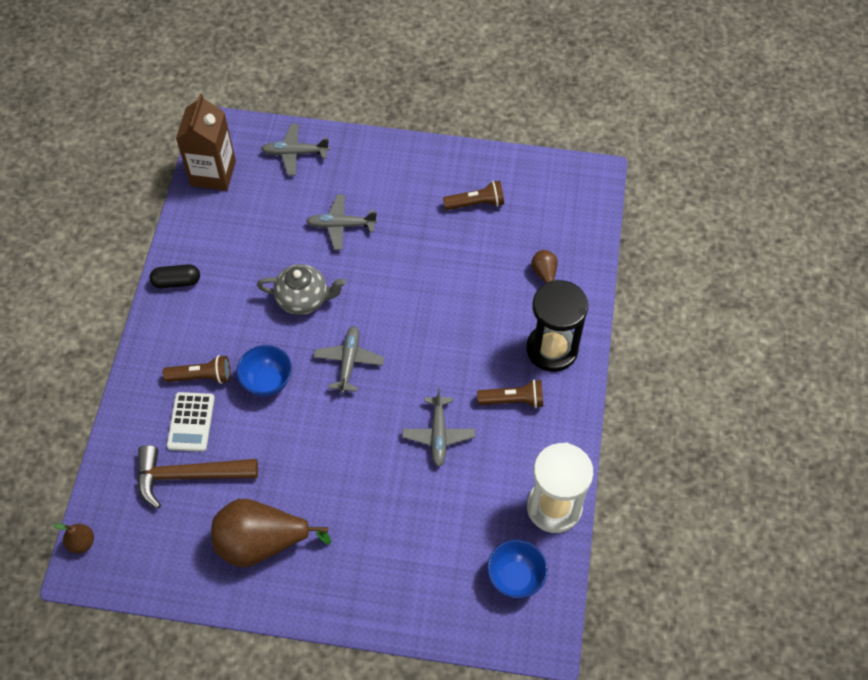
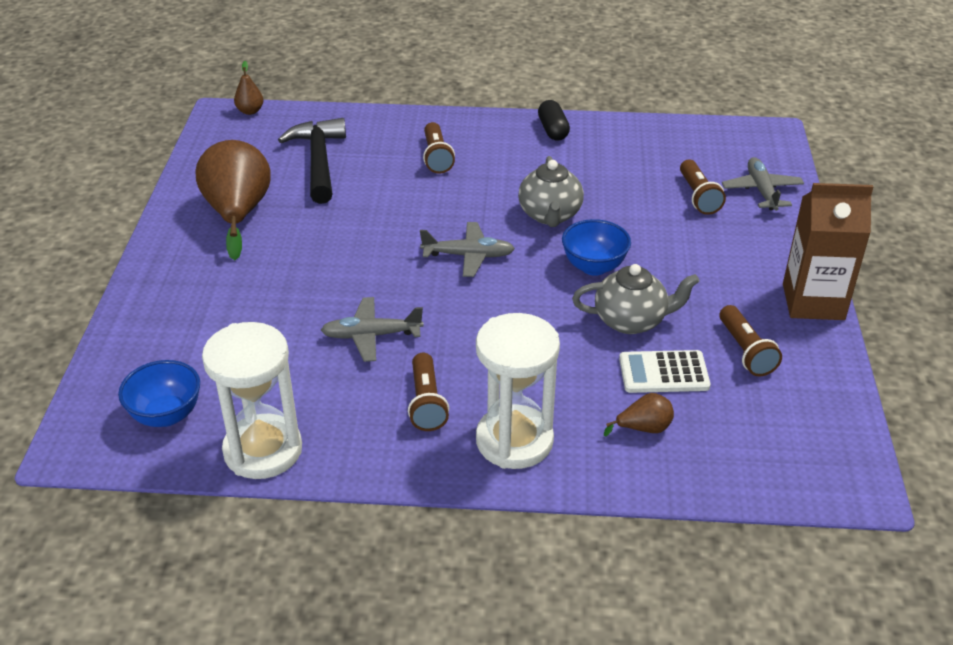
camera: 85 degrees right, 20 degrees down
brown hammer [137,445,258,509] -> black hammer [278,118,346,204]
white calculator [167,392,215,452] -> white calculator moved to [619,350,711,393]
brown carton [176,94,236,191] -> brown carton moved to [783,183,873,320]
blue bowl [236,345,292,397] -> blue bowl moved to [562,219,631,276]
grey plane [306,195,377,250] -> none
black hourglass [527,280,588,372] -> white hourglass [476,313,560,469]
none -> grey teapot [572,264,700,334]
none -> brown flashlight [680,160,726,215]

